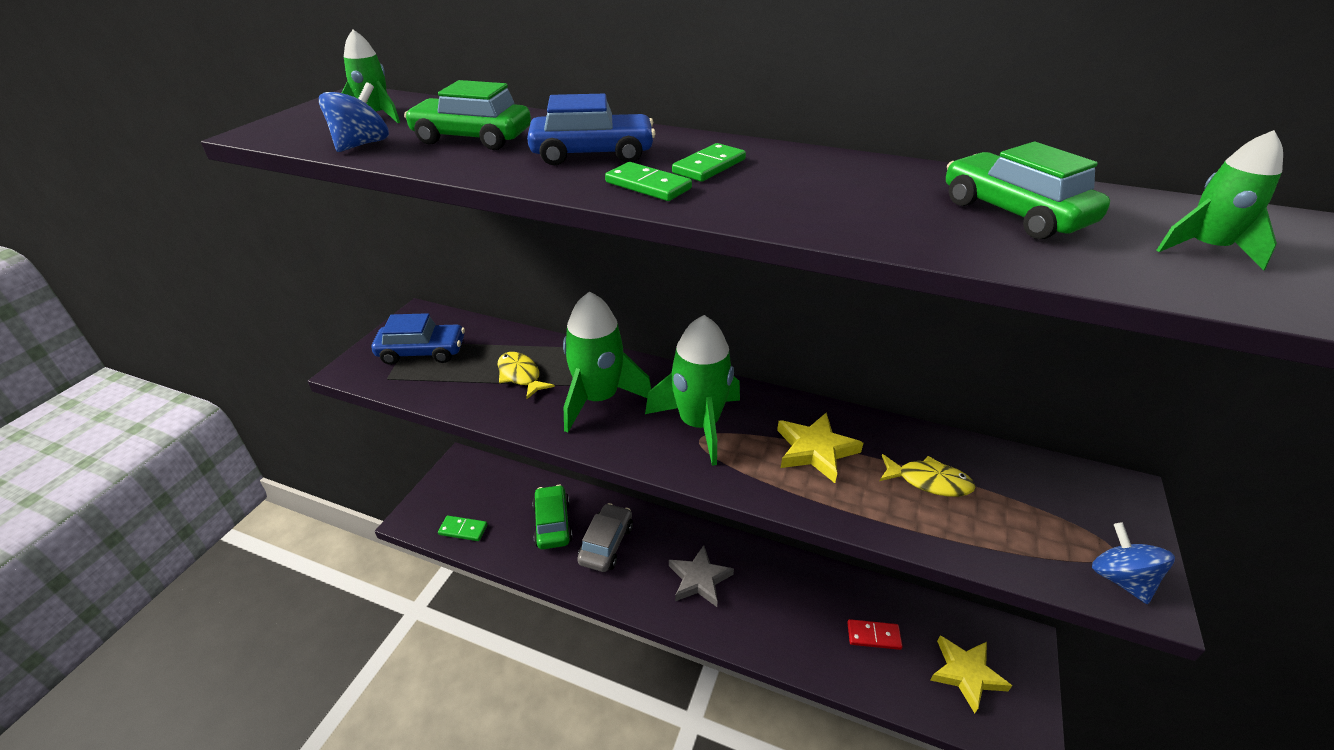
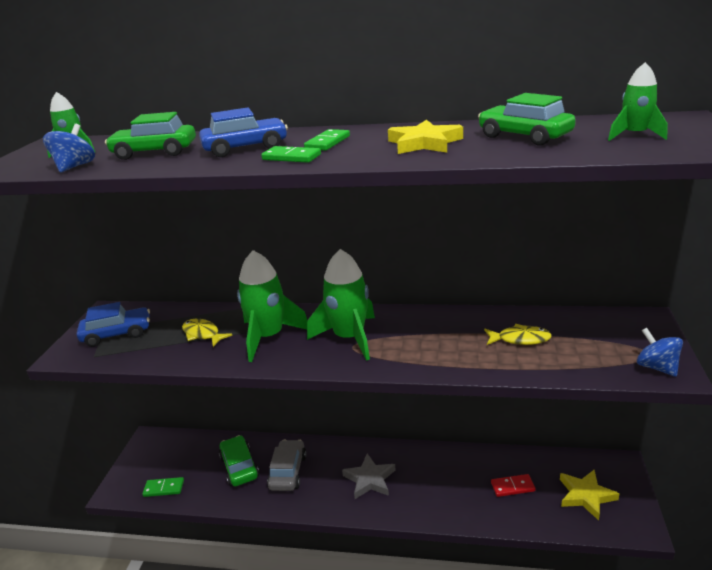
camera: 10 degrees left, 10 degrees down
yellow star [777,412,863,483] -> yellow star moved to [388,120,463,154]

